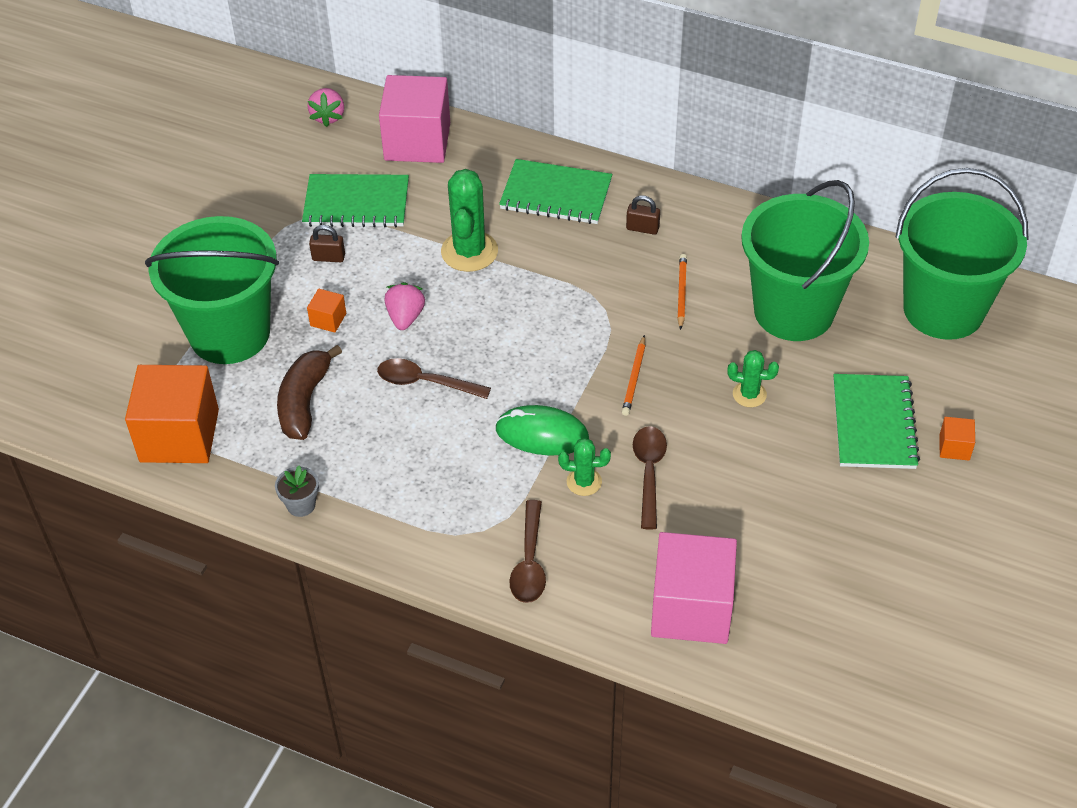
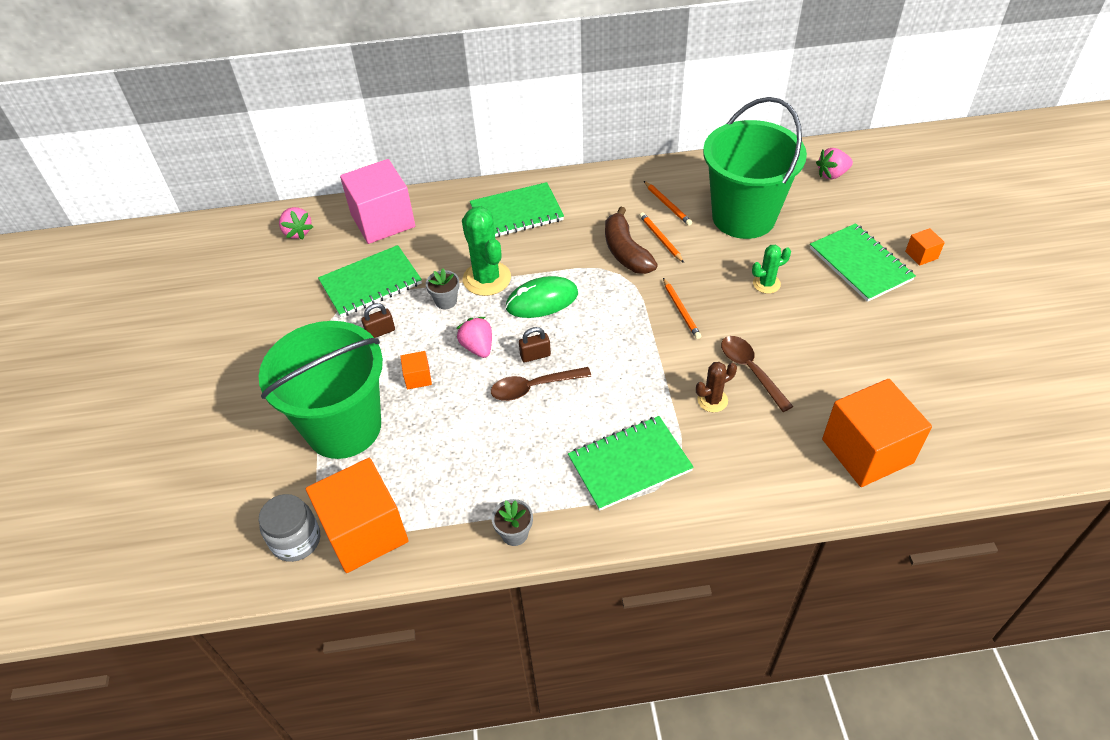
camera: 30 degrees left, 0 degrees up
brown banana [277,345,342,440] -> brown banana moved to [605,207,658,274]
green mouse [495,405,589,455] -> green mouse moved to [506,276,578,318]
brown spoon [509,500,546,603] -> none
green cactus [558,438,611,496] -> brown cactus [696,362,737,412]
brown padlock [626,195,660,235] -> brown padlock moved to [519,327,551,362]
pink cube [651,532,737,644] -> orange cube [822,379,932,487]
green bucket [895,168,1029,340] -> pink strawberry [816,148,853,179]
none -> grey jar [259,494,320,562]
none -> grey flower pot [426,268,459,309]
none -> green notebook [568,416,694,511]
none -> orange pencil [644,181,692,226]

